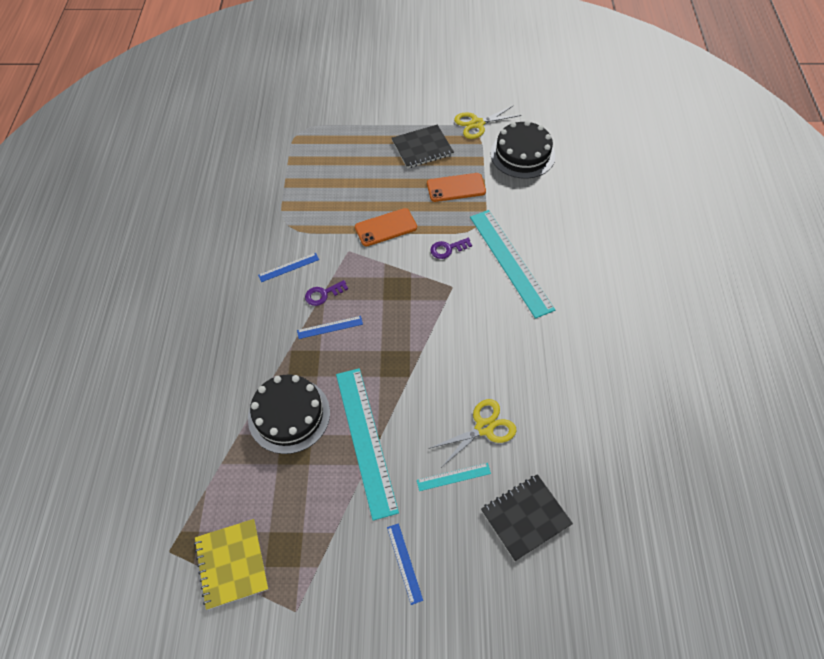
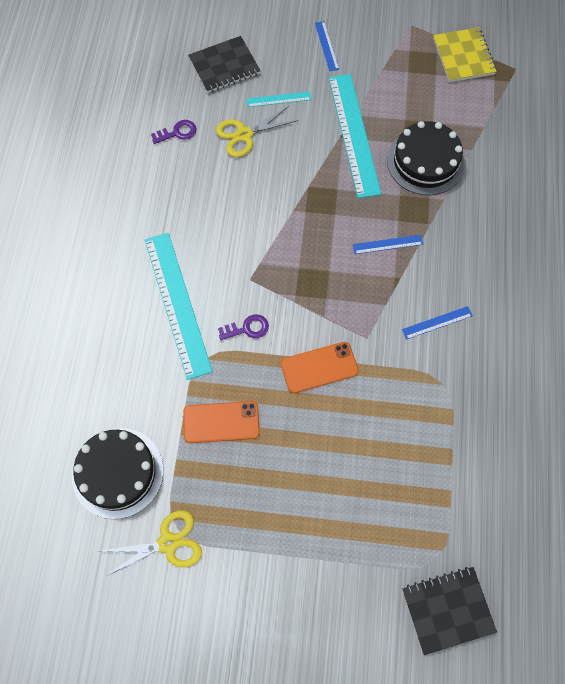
camera: 175 degrees left, 10 degrees up
purple key [305,280,348,306] -> purple key moved to [151,120,197,144]
black notebook [392,125,454,168] -> black notebook moved to [402,567,497,655]

